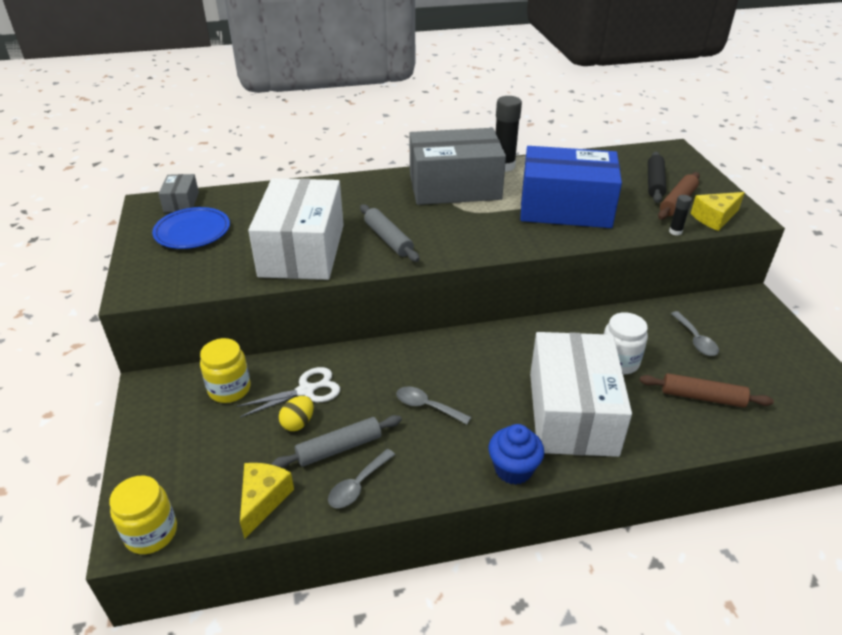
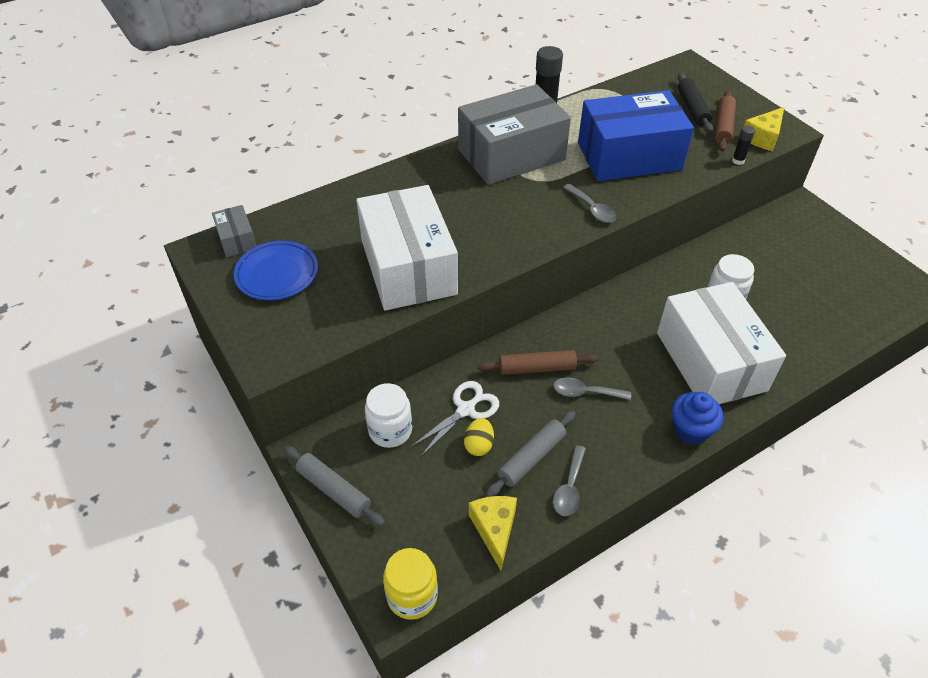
camera: 20 degrees left, 10 degrees up
yellow jar [200,338,251,403] -> white jar [365,383,412,448]
grey rolling pin [360,204,420,262] -> grey rolling pin moved to [284,446,385,527]
brown rolling pin [639,373,774,408] -> brown rolling pin moved to [477,350,598,375]
grey spoon [671,311,719,356] -> grey spoon moved to [563,184,616,223]

